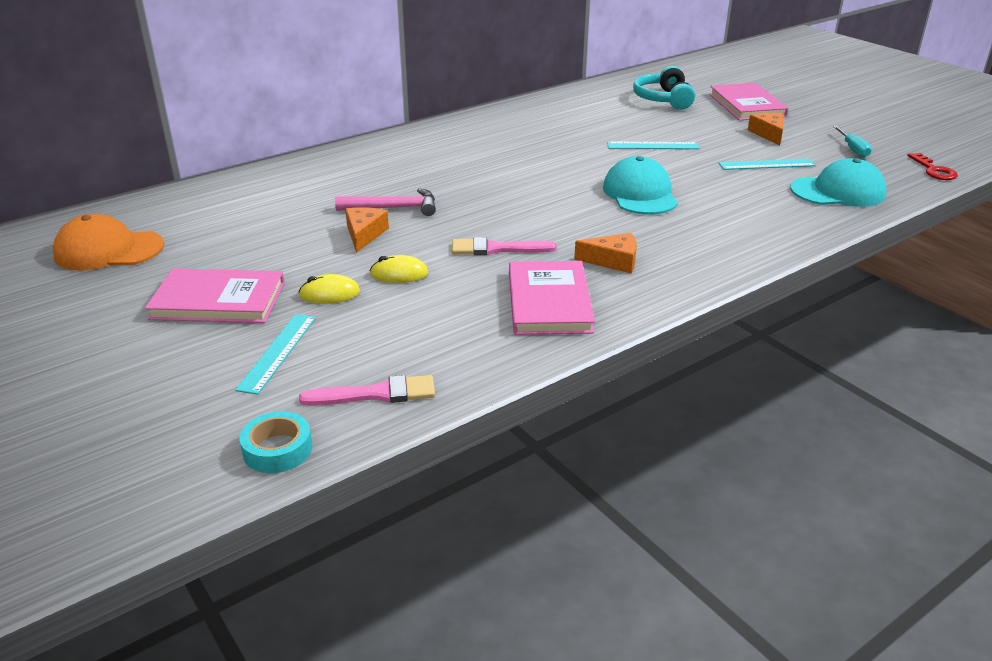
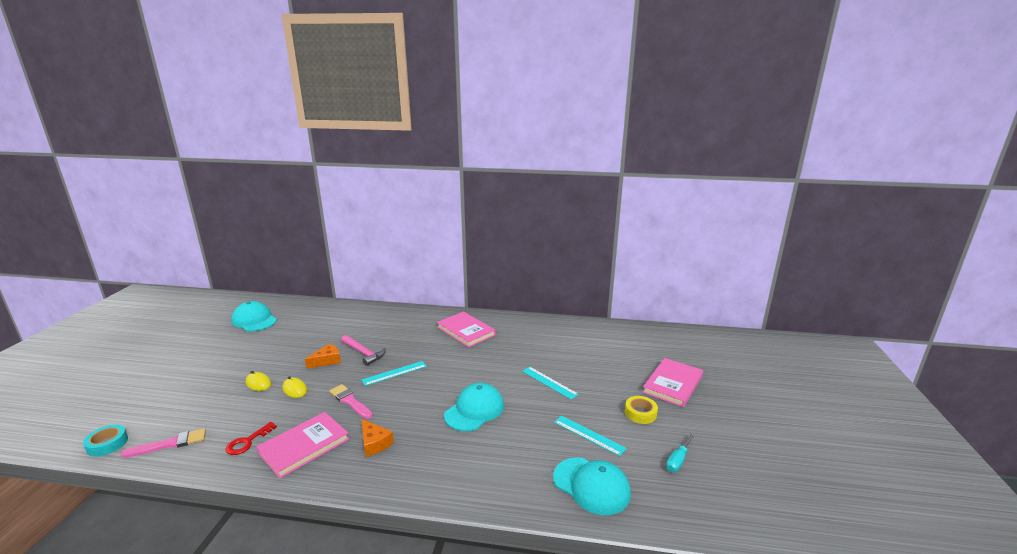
camera: 45 degrees right, 10 degrees down
orange cap [53,214,164,271] -> turquoise cap [232,301,277,332]
pink book [145,268,285,323] -> pink book moved to [437,312,496,347]
turquoise ruler [235,314,316,395] -> turquoise ruler moved to [362,361,427,386]
pink brush [299,375,435,406] -> pink brush turned 60 degrees counterclockwise [121,428,206,458]
turquoise headphones [633,66,695,110] -> none
orange cheese [748,113,783,145] -> yellow tape [625,396,658,424]
red key [907,153,958,180] -> red key moved to [225,422,277,455]

